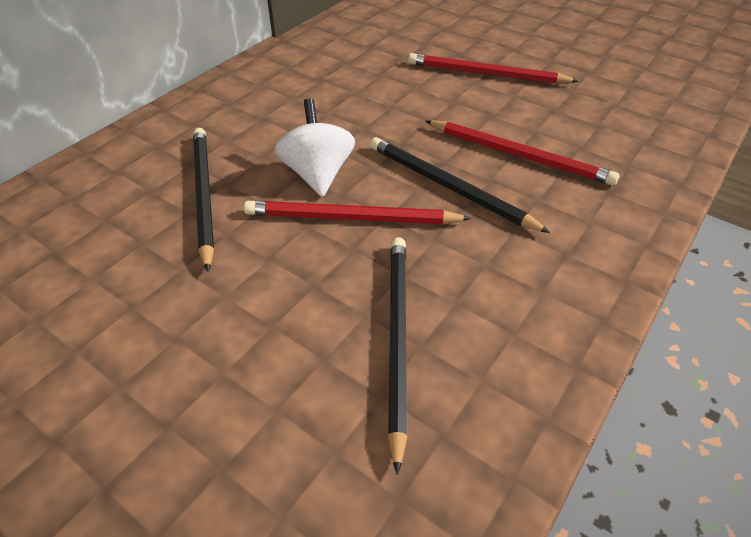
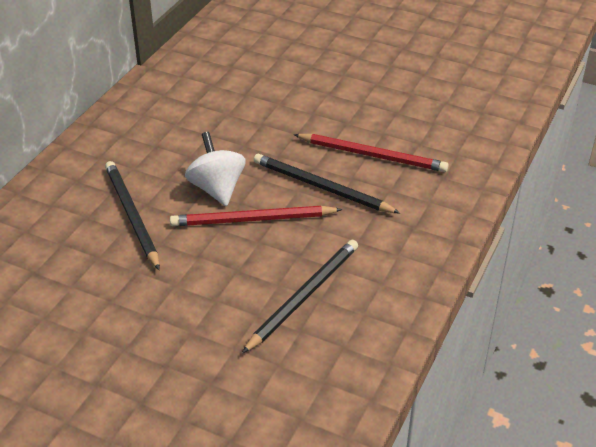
camera: 10 degrees left, 5 degrees down
black pencil [388,237,407,475] -> black pencil turned 45 degrees clockwise [242,240,358,354]
red pencil [408,53,579,84] -> none

